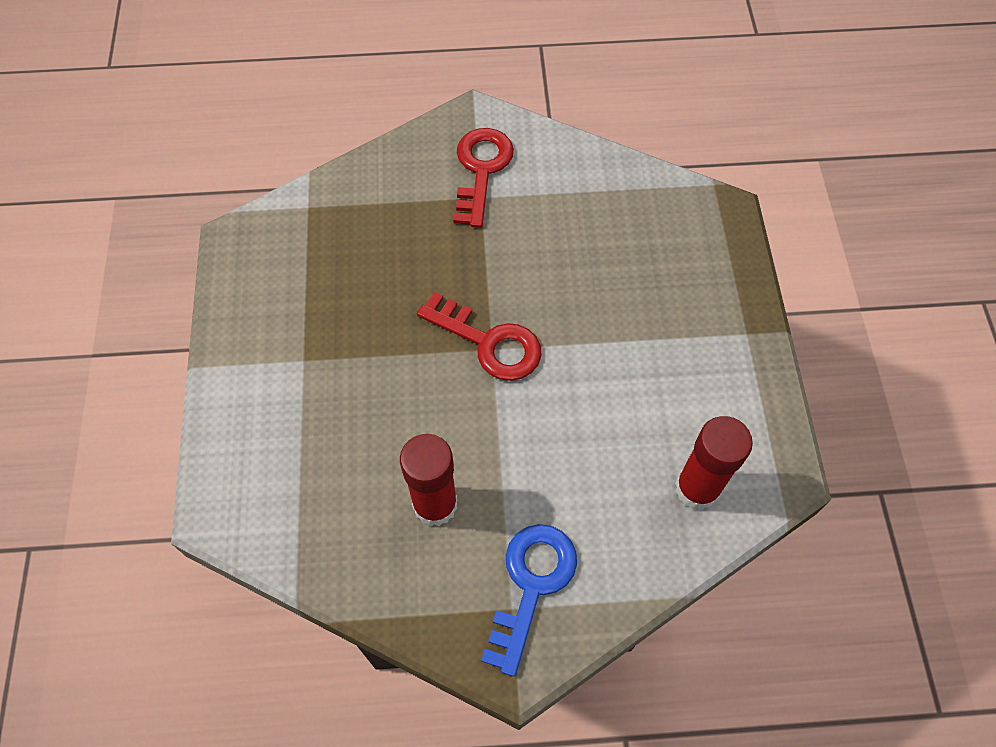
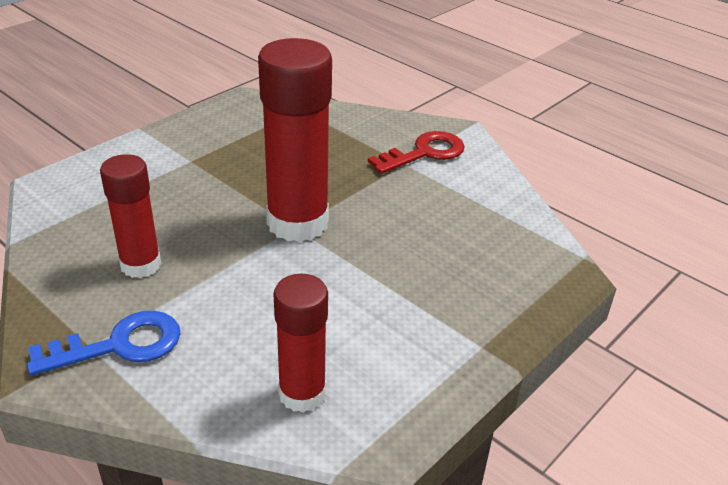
camera: 45 degrees right, 25 degrees down
red key [417,292,542,381] -> red glue stick [258,38,332,242]

